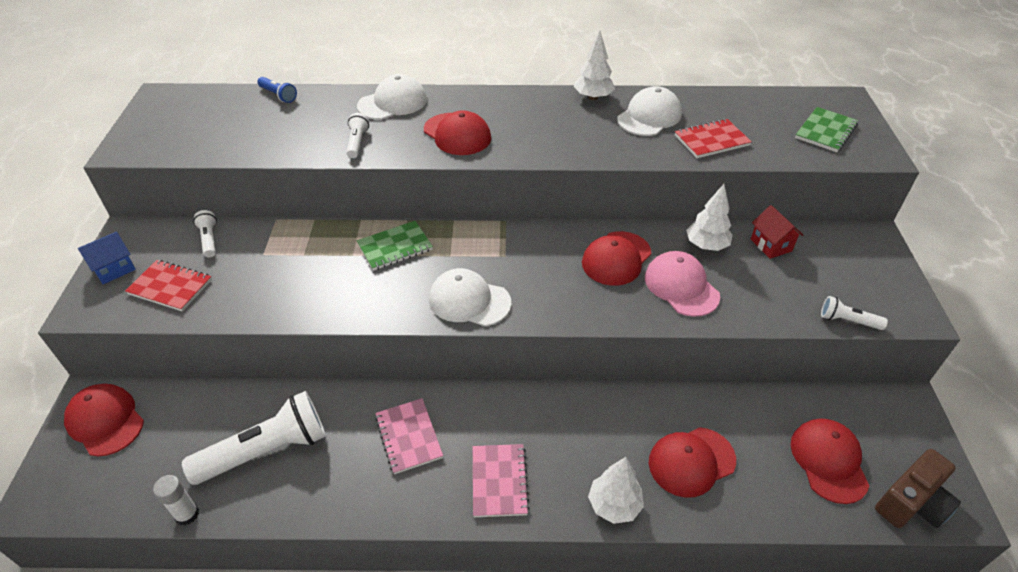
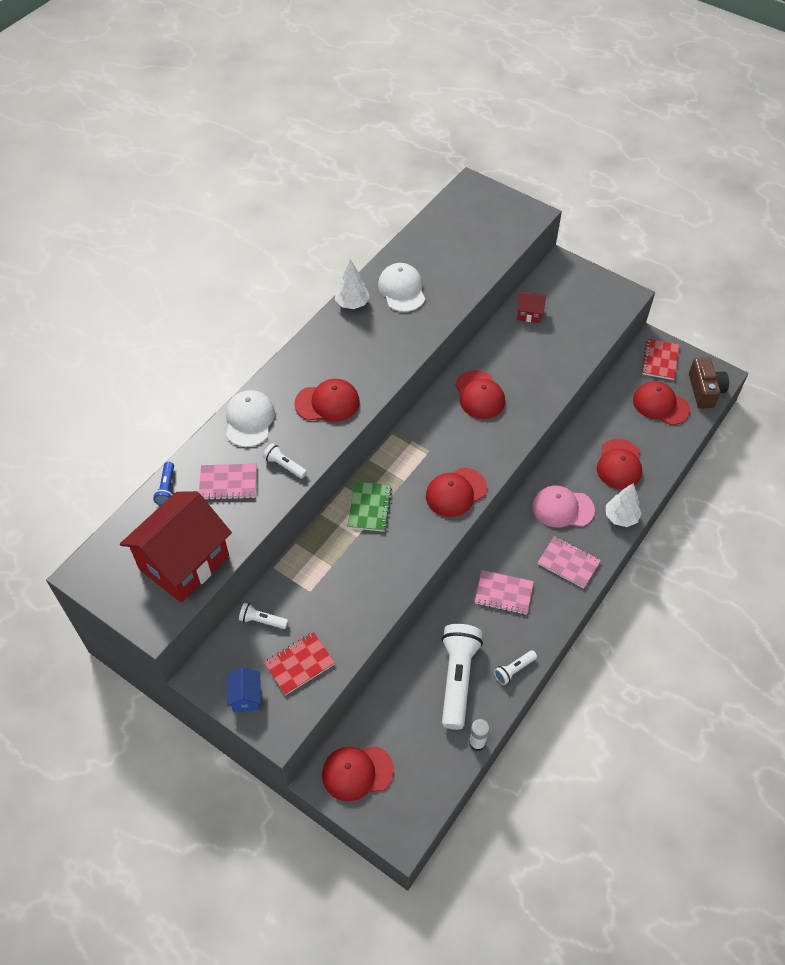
camera: 55 degrees left, 10 degrees up
blue flashlight [257,77,297,103] -> blue flashlight turned 105 degrees clockwise [153,462,174,505]
white cap [429,268,512,326] -> red cap [426,468,487,517]
pink cap [645,251,720,317] -> pink cap moved to [533,485,595,528]
red notebook [675,119,752,158] -> red notebook moved to [642,339,679,380]
white tree [686,184,733,251] -> none
green notebook [795,107,858,152] -> none
white flashlight [821,296,888,330] -> white flashlight moved to [494,650,537,685]
none -> red house [120,491,232,603]
none -> pink notebook [199,464,257,500]

